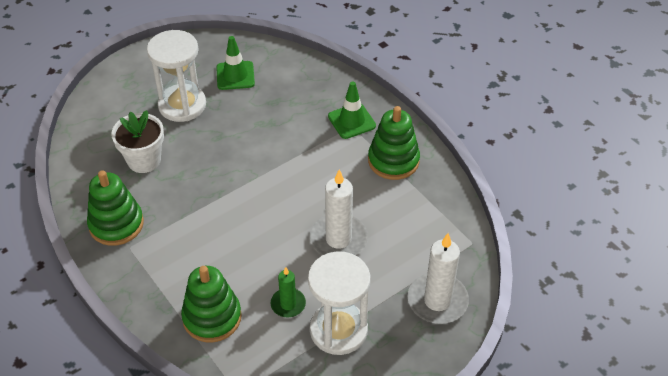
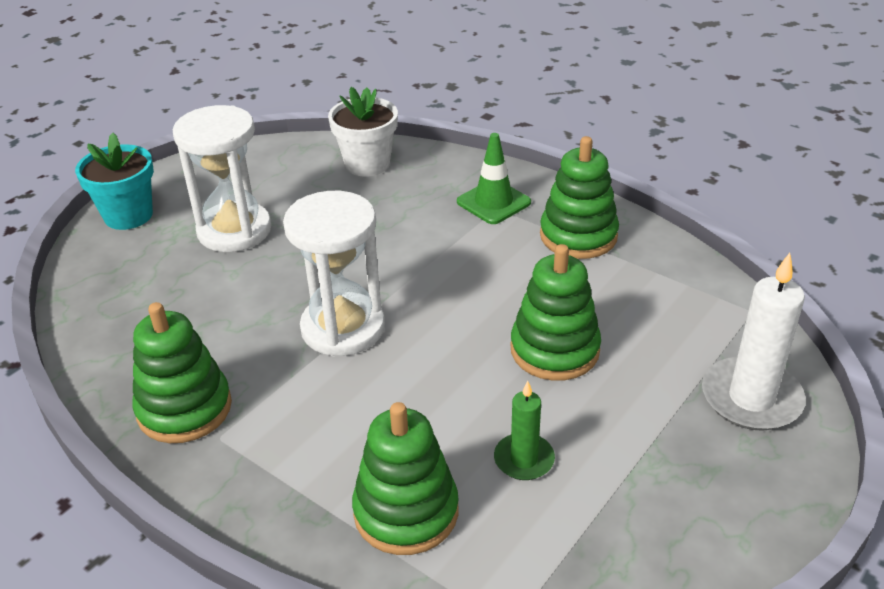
camera: 15 degrees left, 10 degrees down
white flower pot [111,110,164,173] -> white flower pot moved to [328,87,398,177]
green traffic cone [216,36,255,90] -> none
white hourglass [308,251,370,355] -> white hourglass moved to [283,191,385,356]
white candle [310,170,368,255] -> green stacking toy [511,244,601,381]
none -> turquoise flower pot [75,133,154,230]

